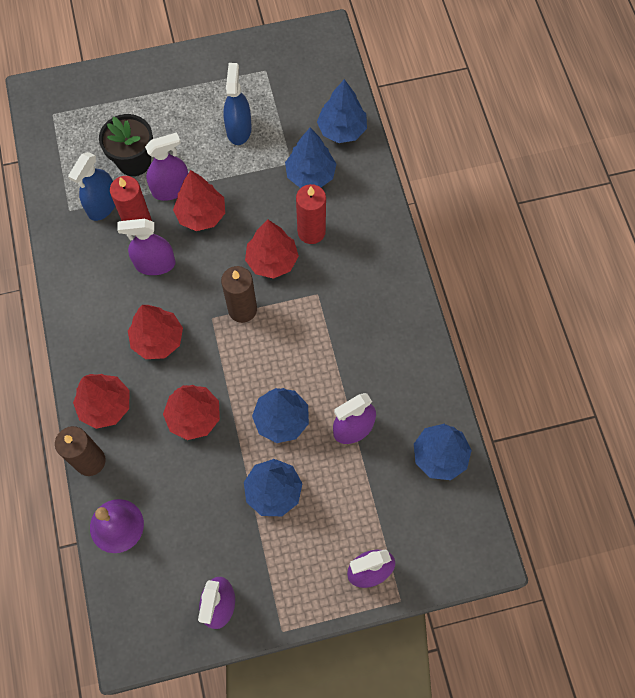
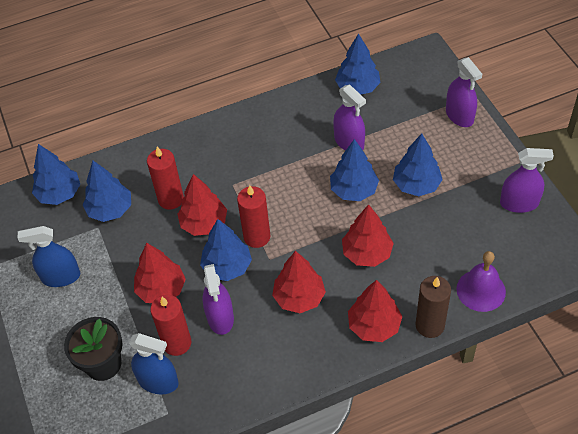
camera: 95 degrees left, 15 degrees down
purple spray bottle [145,133,188,201] -> none
brown candle [221,266,257,323] -> red candle [237,185,270,248]
none -> blue tree [200,219,252,281]

